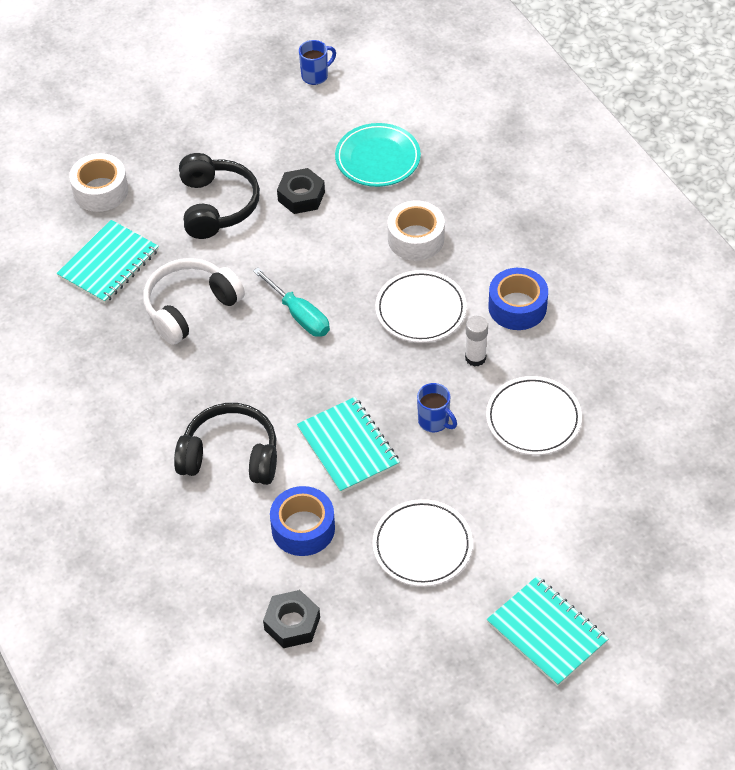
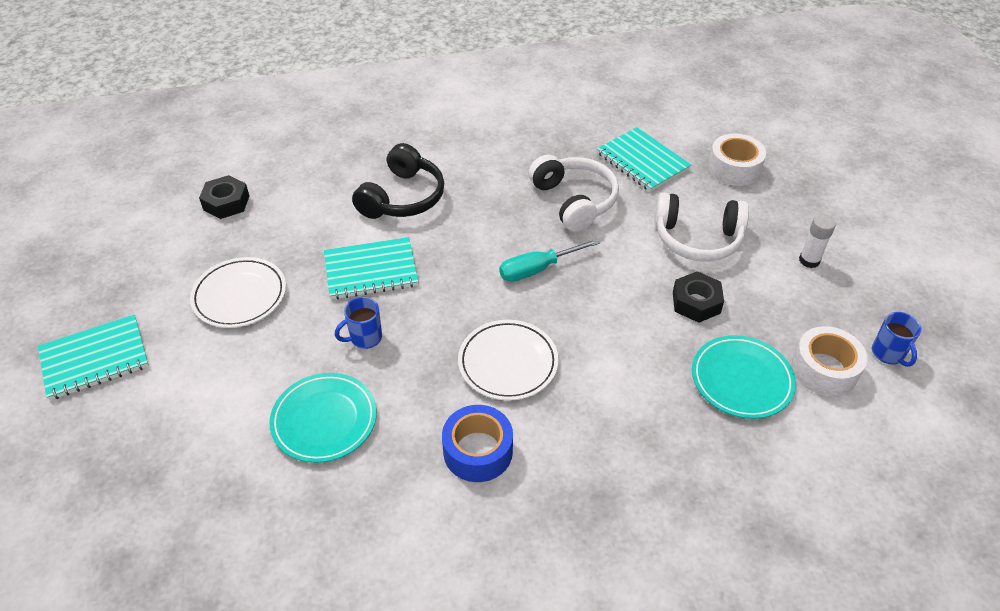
camera: 105 degrees right, 5 degrees down
black headphones [179,153,260,239] -> white headphones [655,192,749,262]
blue tape [270,486,335,556] -> none
white tape [387,200,445,261] -> white tape moved to [792,326,867,396]
white glue stick [465,316,488,367] -> white glue stick moved to [799,214,836,268]
white plate [486,376,582,455] -> turquoise plate [270,373,377,463]

